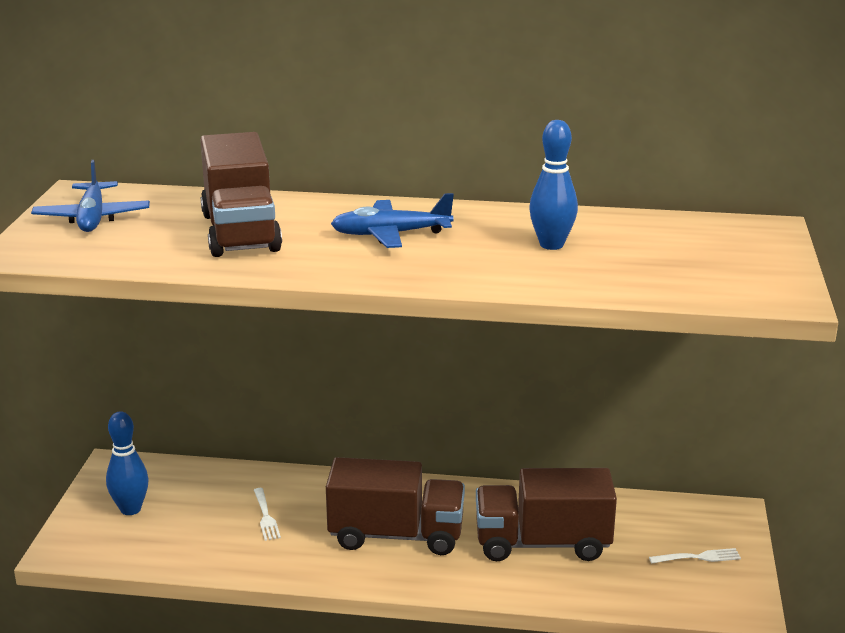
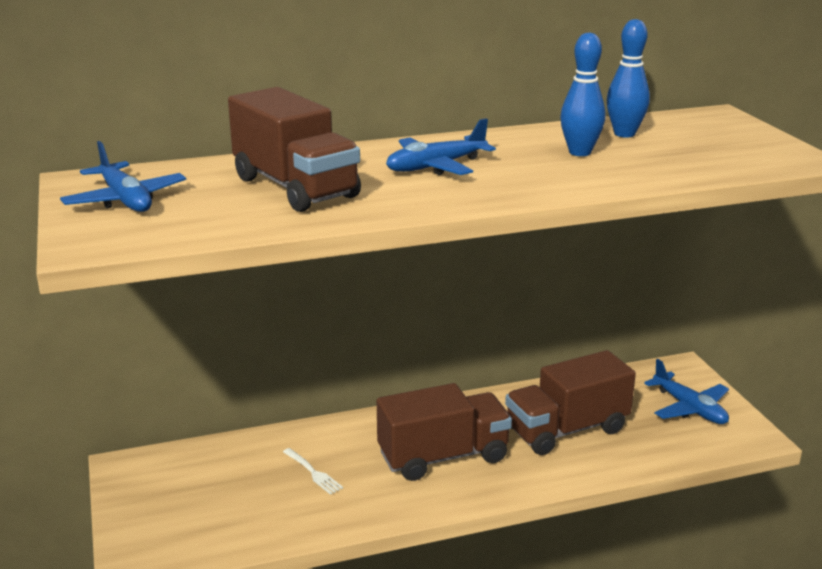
camera: 25 degrees left, 0 degrees up
blue bowling pin [106,411,149,515] -> blue bowling pin moved to [607,19,650,137]
white fork [649,548,741,564] -> blue plane [644,359,729,424]

